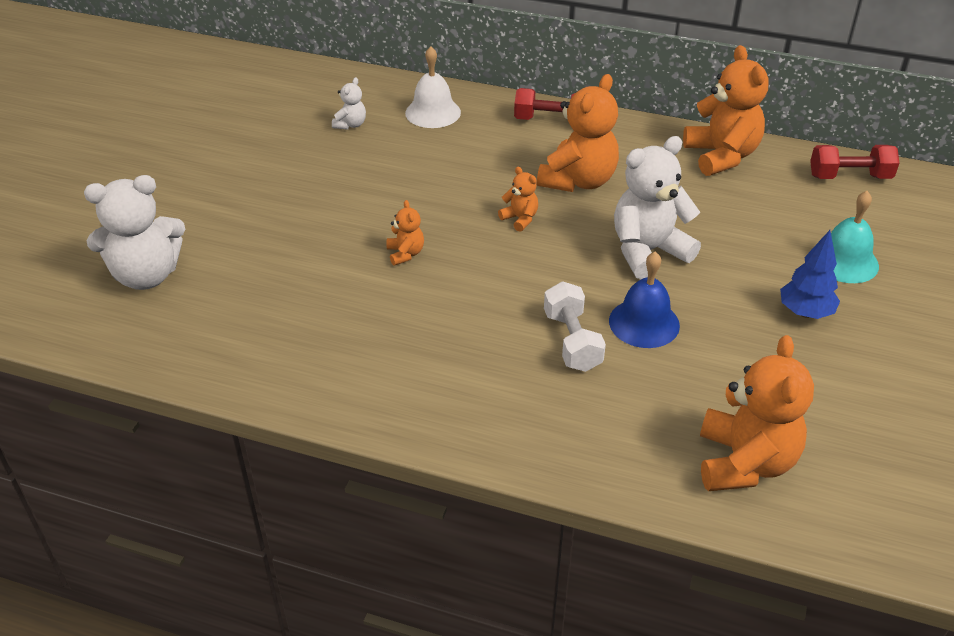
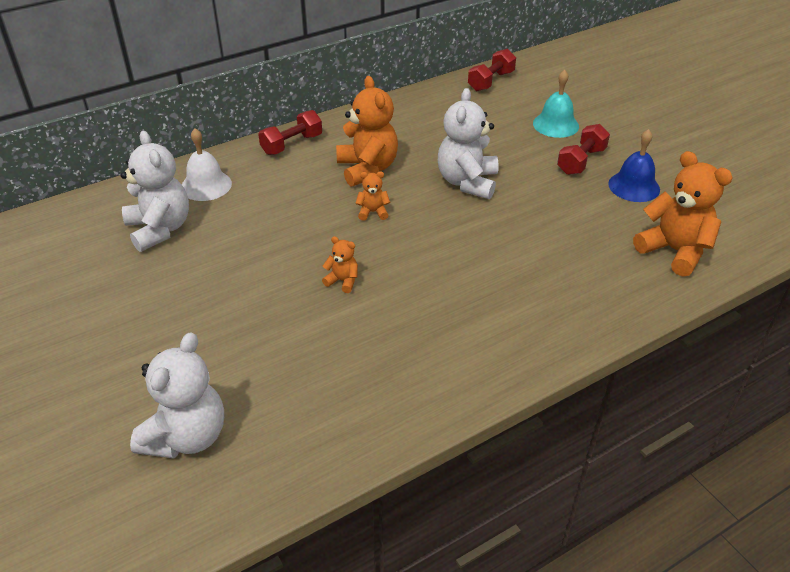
camera: 50 degrees left, 0 degrees up
white teddy bear [332,77,366,130] -> white teddy bear [120,131,189,252], size x2.13
white dumbbell [544,281,606,372] -> none
blue bell [609,252,680,348] -> blue bell moved to [608,129,660,202]
orange teddy bear [683,45,769,176] -> none
blue tree [780,230,840,319] -> red dumbbell [557,124,610,175]

